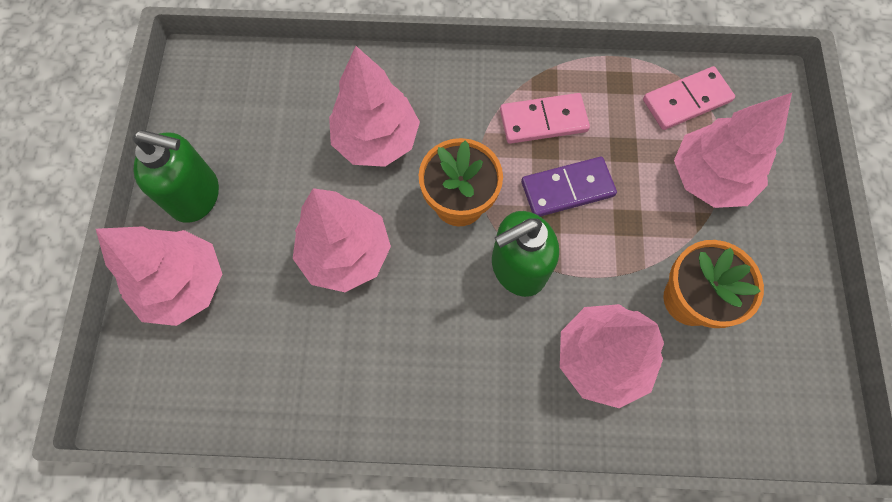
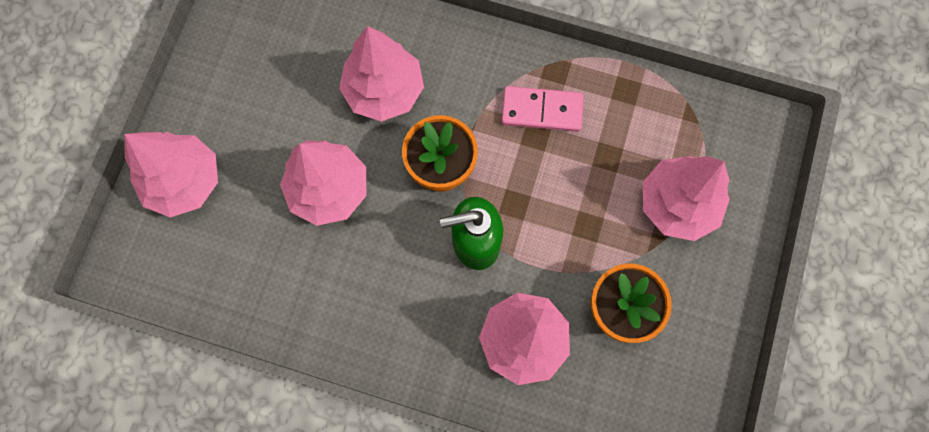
camera: 15 degrees right, 5 degrees up
green soap dispenser [133,130,219,223] -> none
purple domino [521,157,617,217] -> none
pink domino [643,66,735,130] -> none

